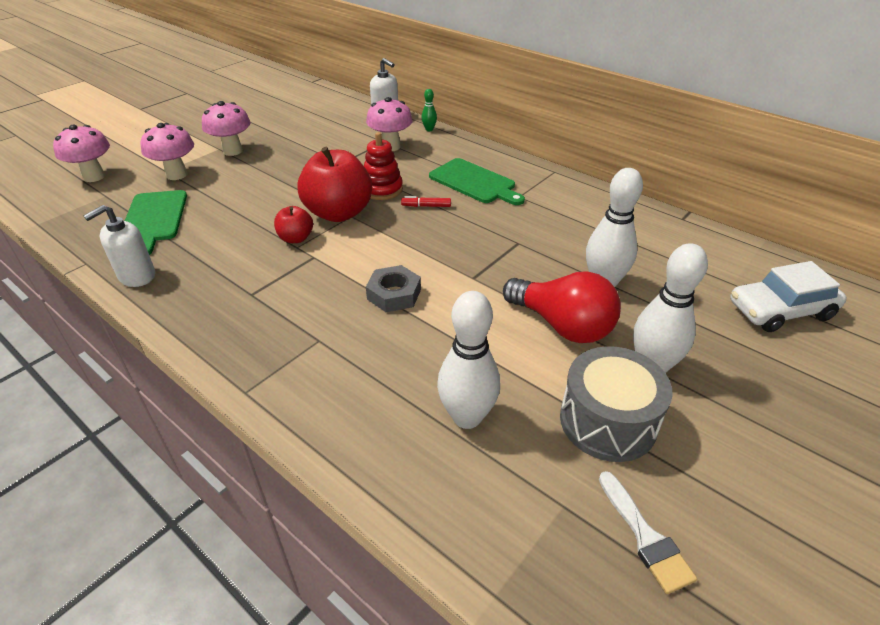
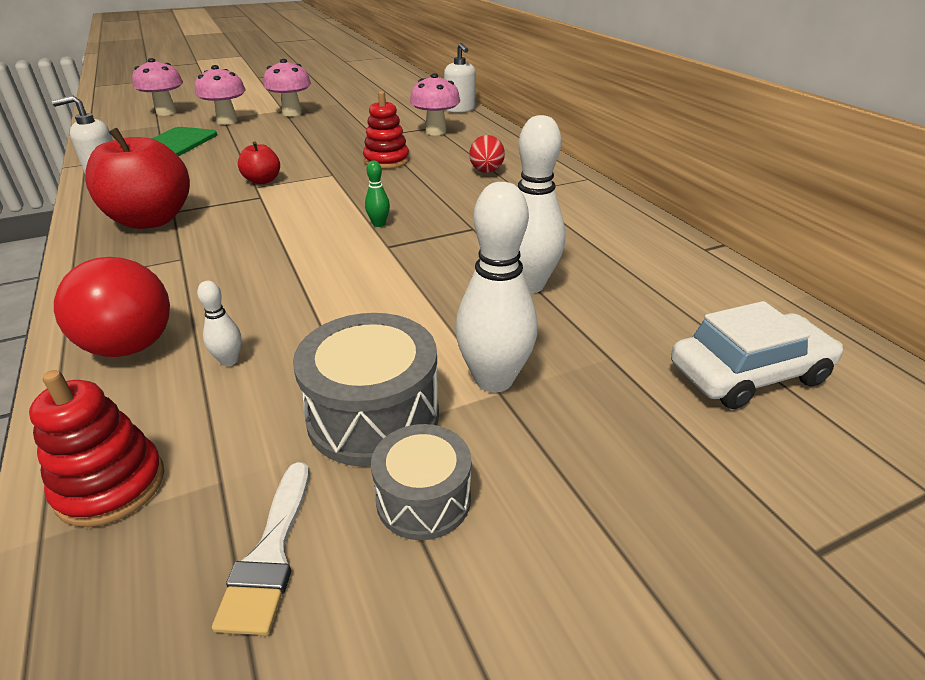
camera: 25 degrees right, 5 degrees down
red apple [297,147,372,222] -> red apple moved to [85,128,190,229]
grey nut [366,265,421,312] -> none
red marker [401,196,451,207] -> none
green bowling pin [422,89,437,131] -> green bowling pin moved to [365,160,390,227]
green cutting board [429,158,525,205] -> red egg [469,135,505,173]
white bowling pin [437,291,500,429] -> white bowling pin [197,281,242,366], size x0.46
red light bulb [503,271,621,343] -> red light bulb moved to [54,257,170,357]
white car [730,261,847,332] -> white car turned 150 degrees clockwise [671,301,843,409]
none -> red stacking toy [29,370,164,527]
none -> grey drum [371,424,471,540]

